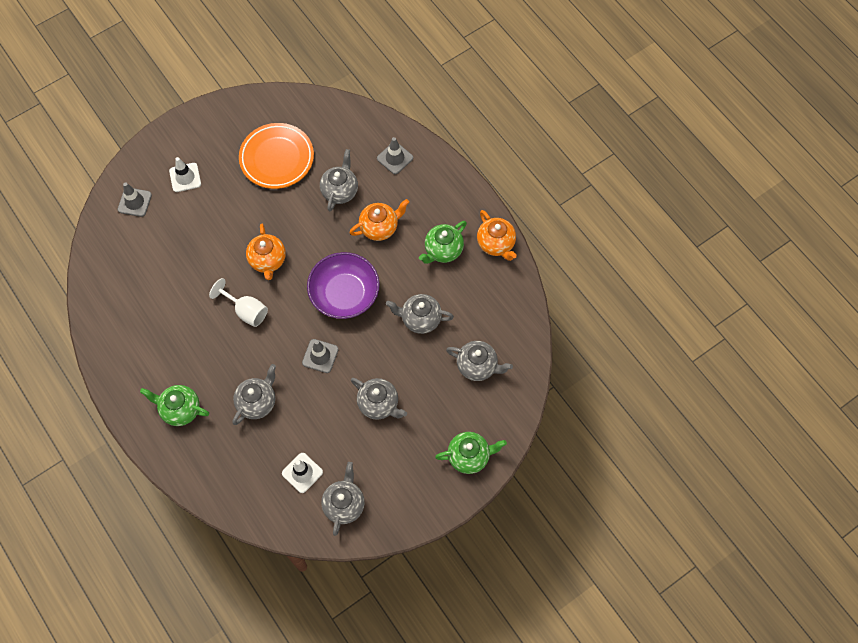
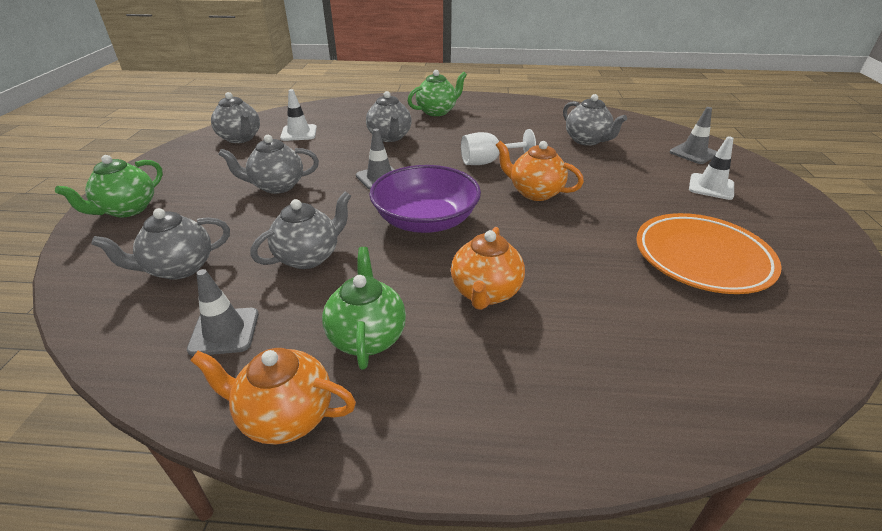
camera: 130 degrees right, 30 degrees down
grey teapot [320,149,358,211] -> grey teapot moved to [563,94,627,146]
grey traffic cone [377,137,413,174] -> grey traffic cone moved to [187,269,259,356]

